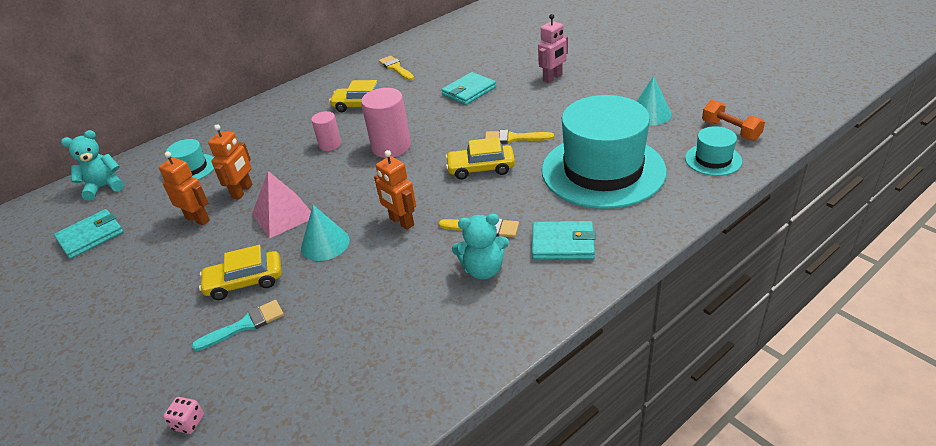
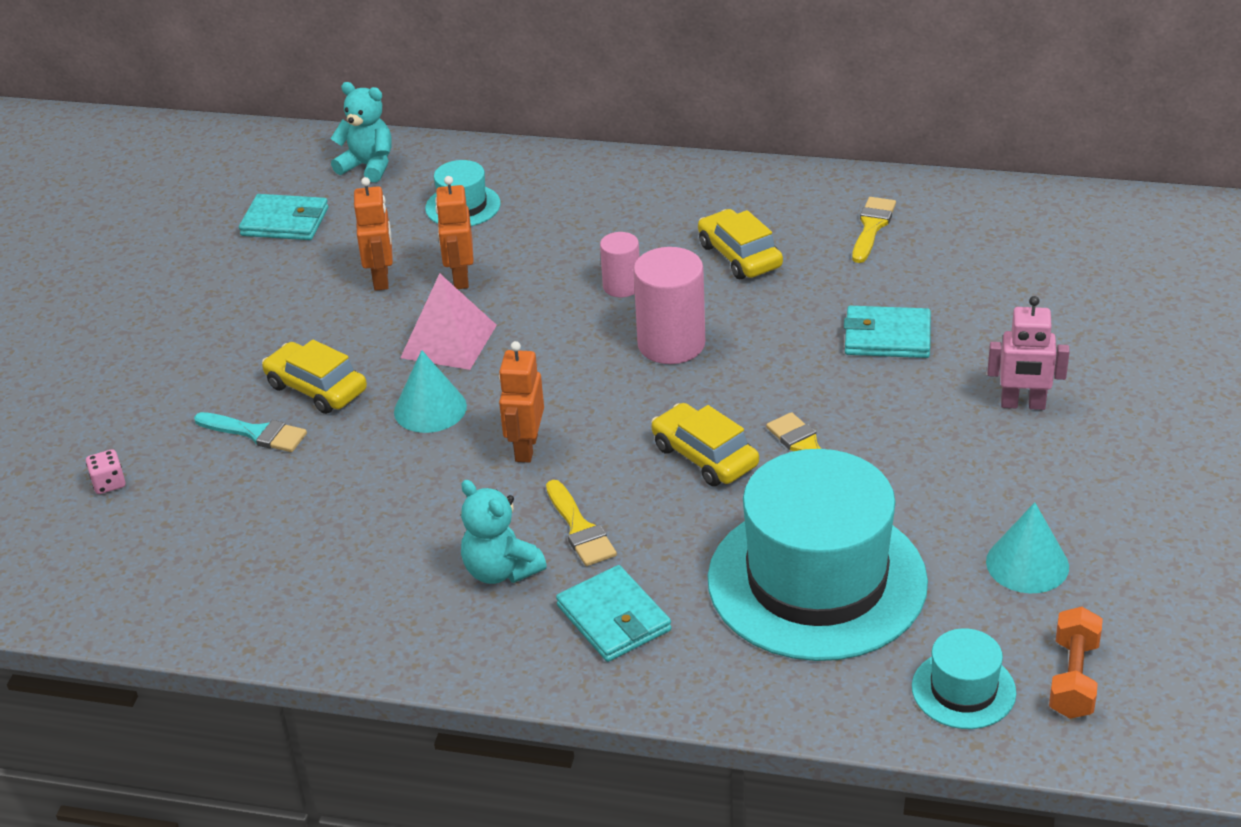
camera: 50 degrees right, 0 degrees up
orange robot [208,124,253,199] -> orange robot turned 105 degrees clockwise [435,176,474,289]

